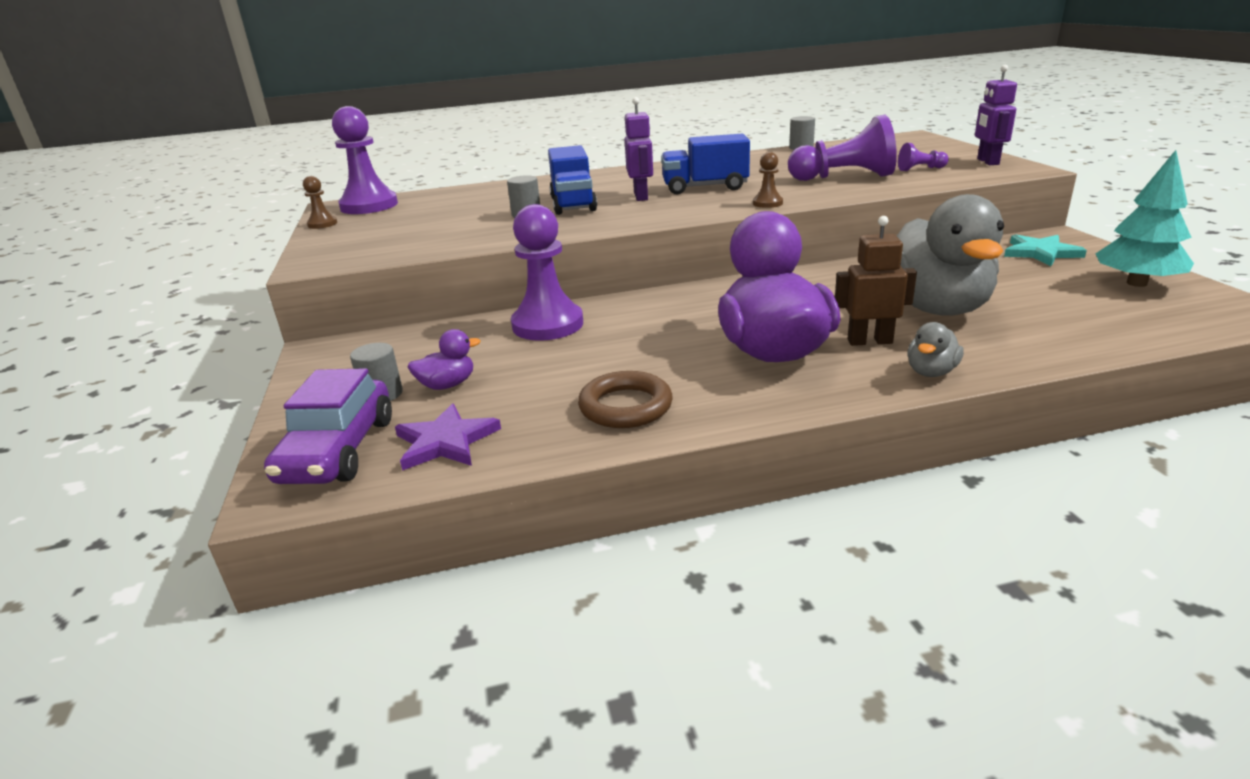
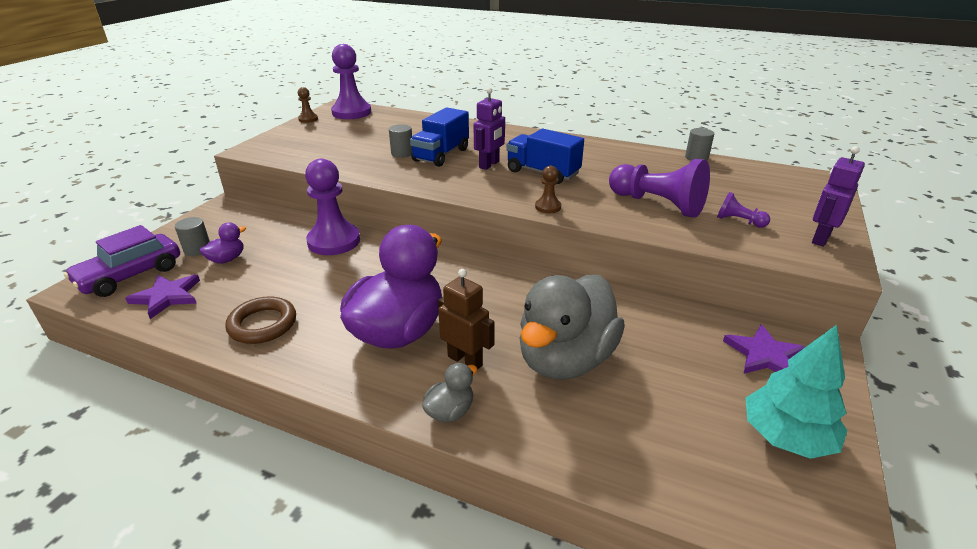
camera: 35 degrees right, 5 degrees up
purple duck [408,329,481,390] -> purple duck turned 60 degrees counterclockwise [200,222,246,264]
grey duck [907,322,964,377] -> grey duck turned 150 degrees clockwise [422,363,478,422]
turquoise star [1004,234,1087,266] -> purple star [723,324,805,374]

